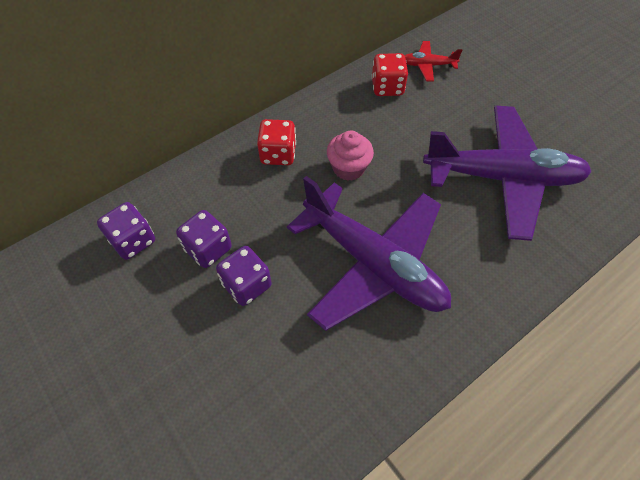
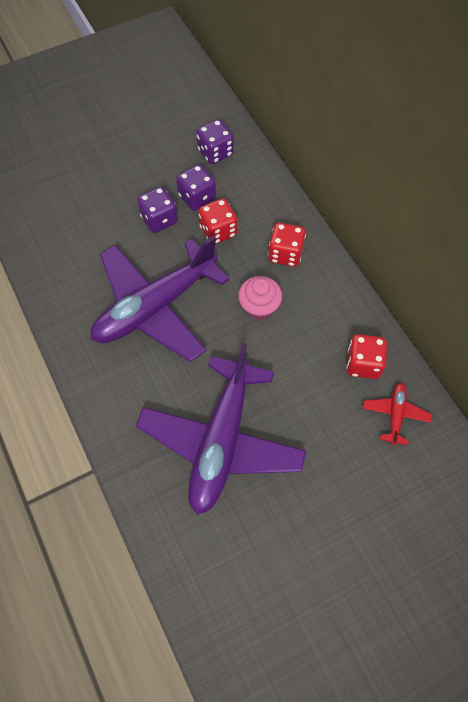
camera: 100 degrees right, 5 degrees up
none -> red dice [199,198,237,244]

